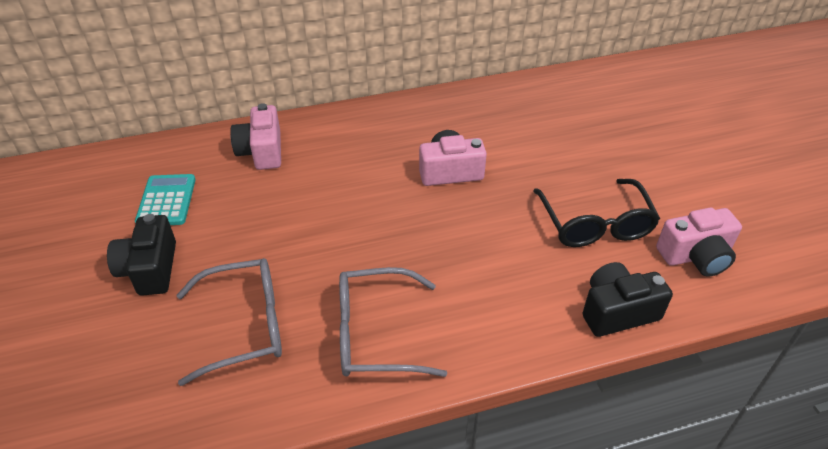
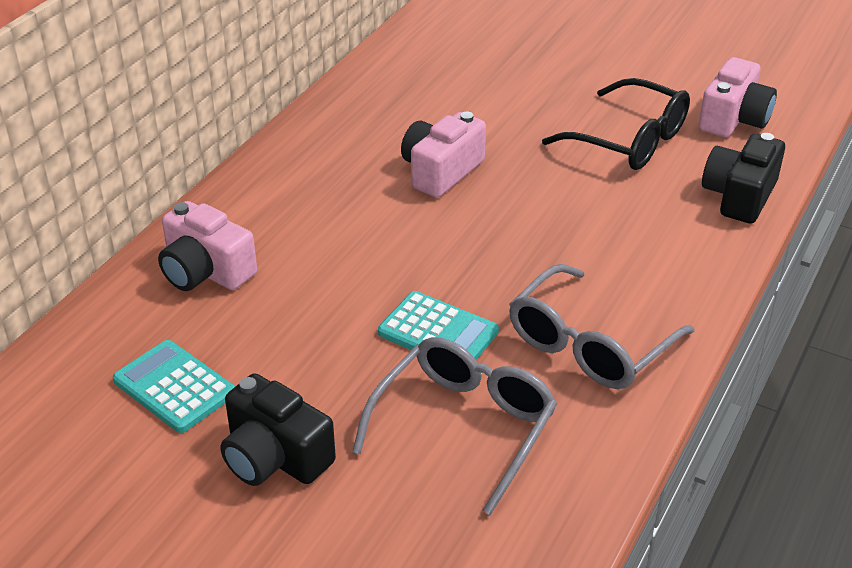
camera: 45 degrees left, 5 degrees down
none -> turquoise calculator [378,291,499,360]

